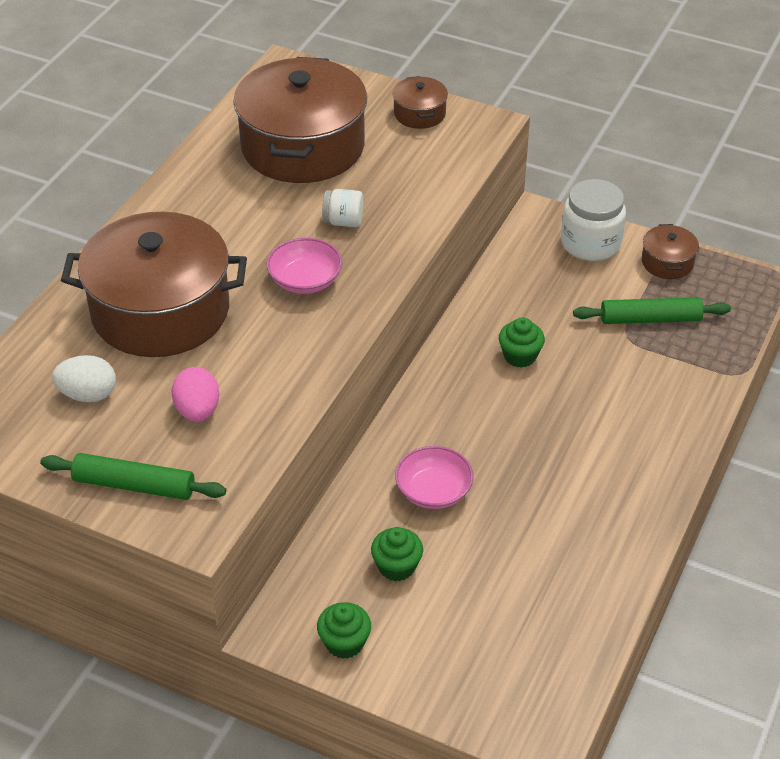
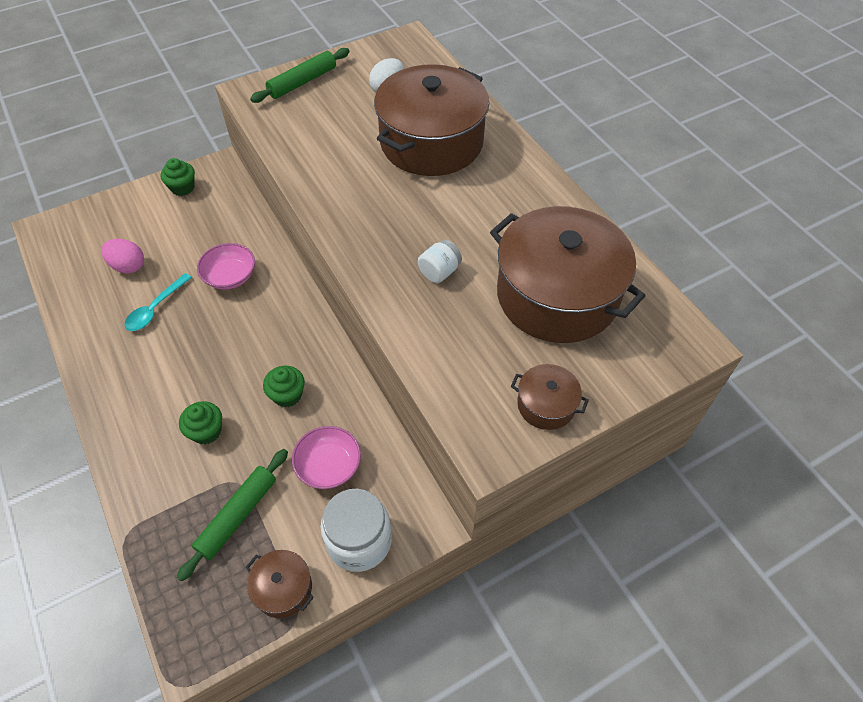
camera: 125 degrees right, 10 degrees up
pink egg [171,367,219,421] -> pink egg moved to [101,239,144,274]
pink bowl [266,238,343,294] -> pink bowl moved to [292,426,361,489]
green cupcake [371,527,423,581] -> green cupcake moved to [179,401,222,444]
none -> turquoise spoon [124,273,192,331]

